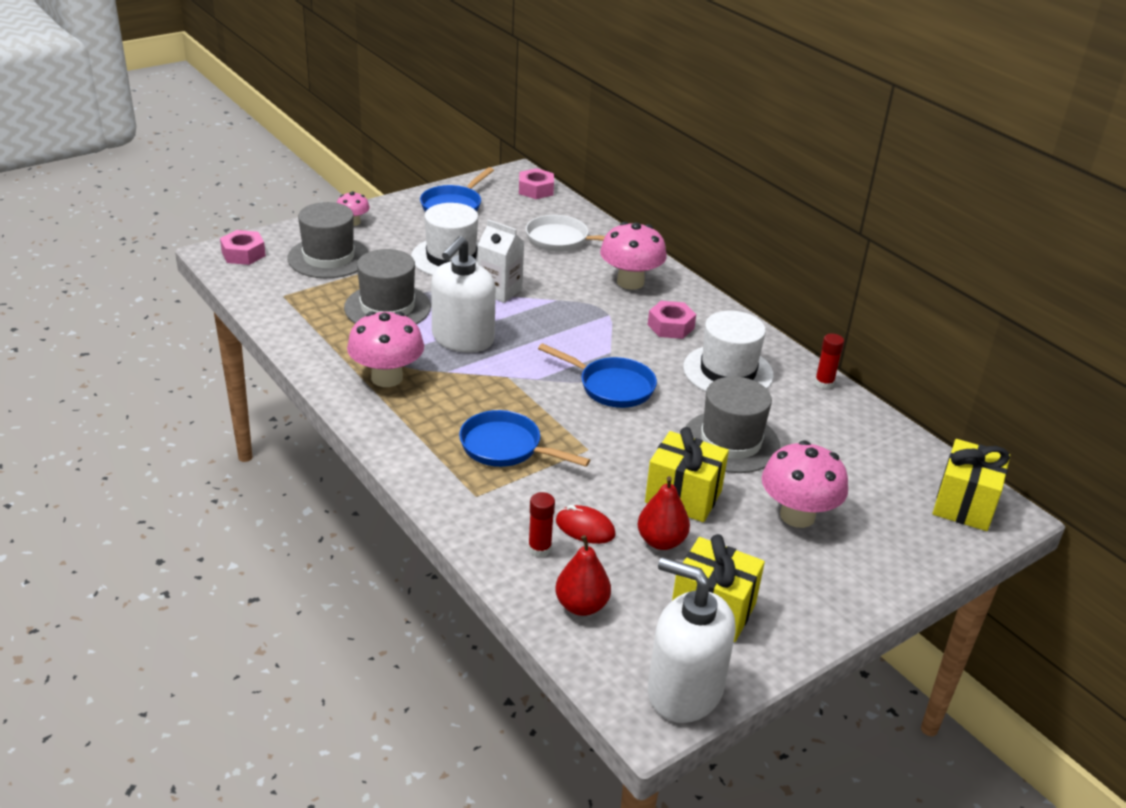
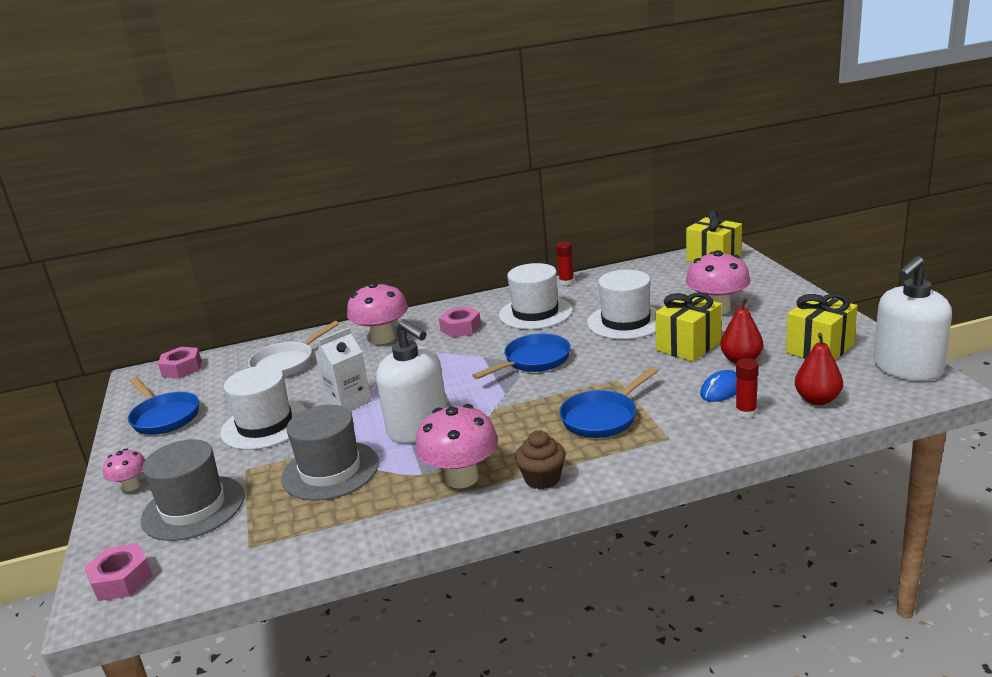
camera: 65 degrees left, 10 degrees down
red mouse [556,505,616,544] -> blue mouse [700,370,737,402]
grey hat [685,376,780,473] -> white hat [587,270,658,339]
none -> brown cupcake [515,430,566,489]

